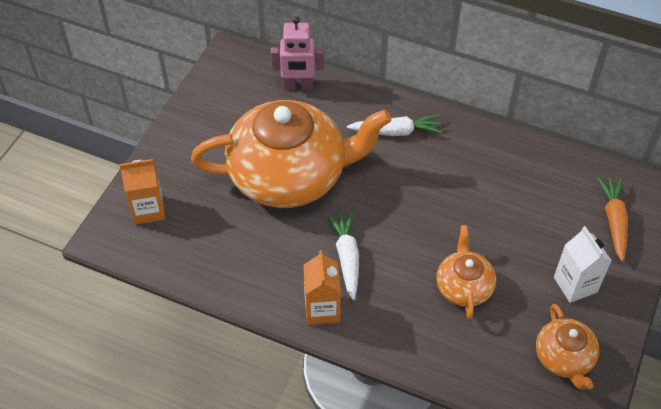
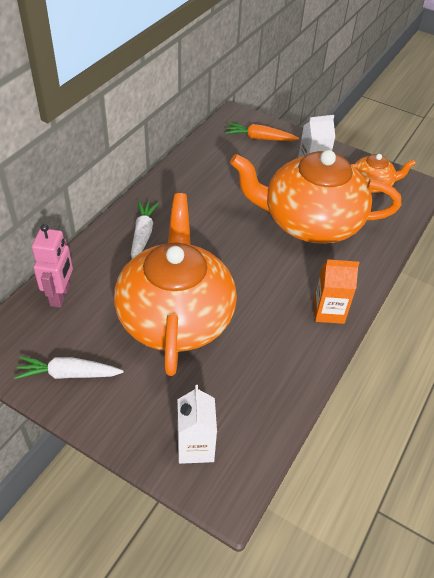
camera: 85 degrees left, 5 degrees down
orange carton [120,159,165,225] -> white carton [177,385,217,464]
white carrot [327,211,359,300] -> white carrot moved to [14,356,124,379]
orange teapot [436,225,496,319] -> orange teapot [230,150,402,244], size x2.16

